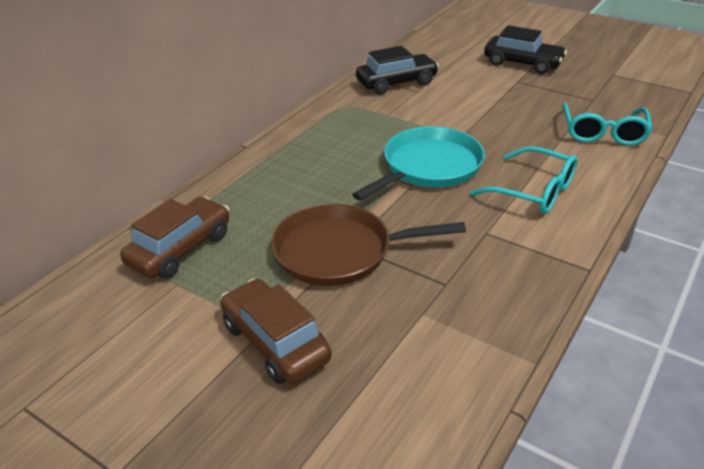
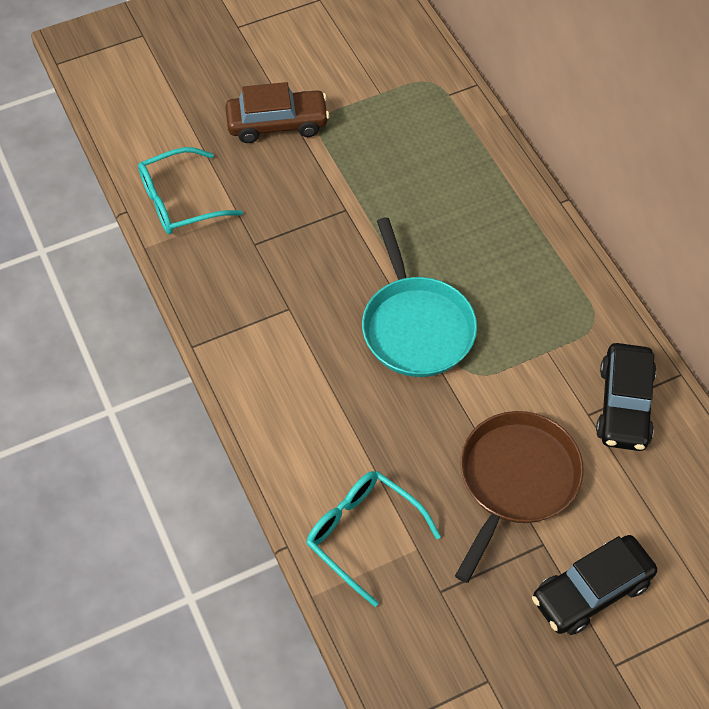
camera: 120 degrees right, 20 degrees up
brown car [120,197,229,279] -> none
brown pan [271,204,466,286] -> brown pan moved to [455,411,584,583]
turquoise glasses [470,146,577,214] -> turquoise glasses moved to [138,147,243,234]

